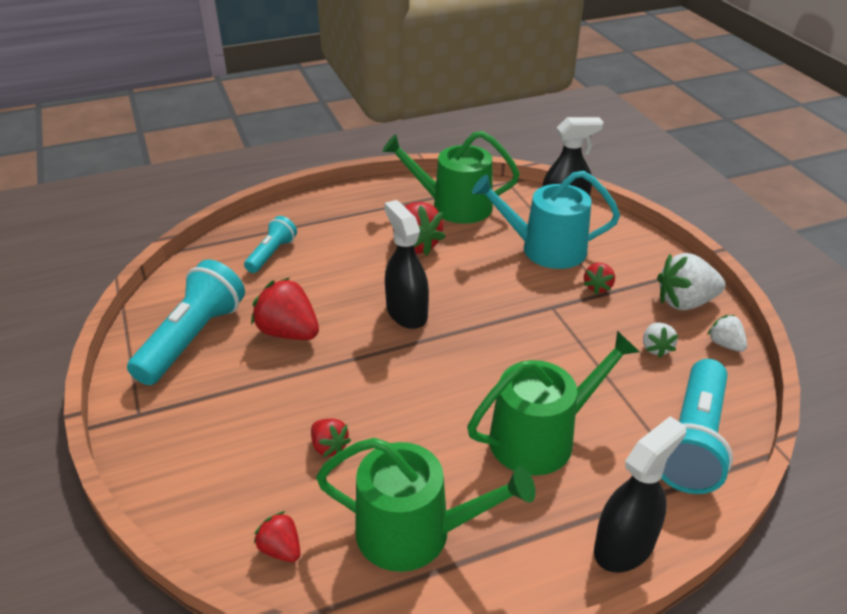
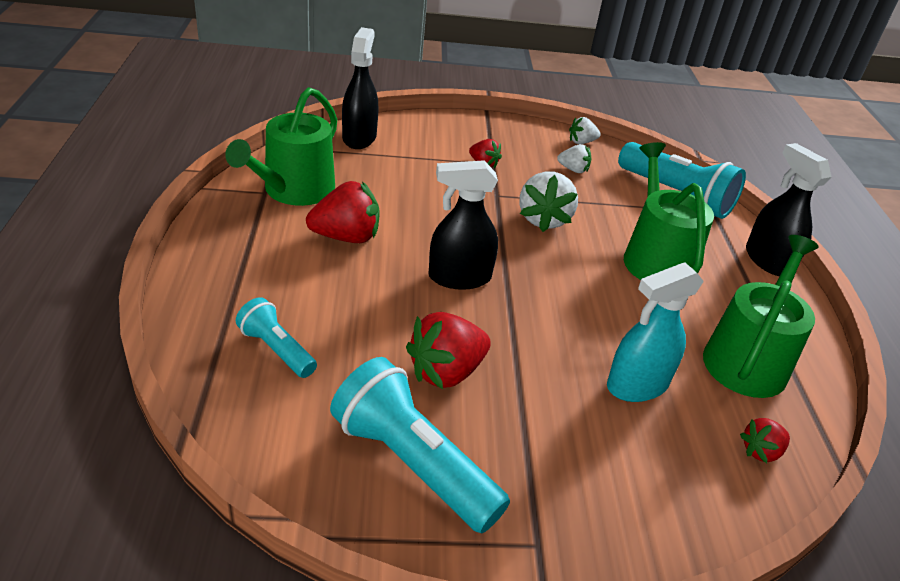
camera: 75 degrees left, 0 degrees up
red strawberry [311,419,351,457] -> turquoise spray bottle [607,263,704,402]
turquoise watering can [472,171,620,269] -> none
white strawberry [657,253,726,310] -> white strawberry moved to [520,171,578,232]

